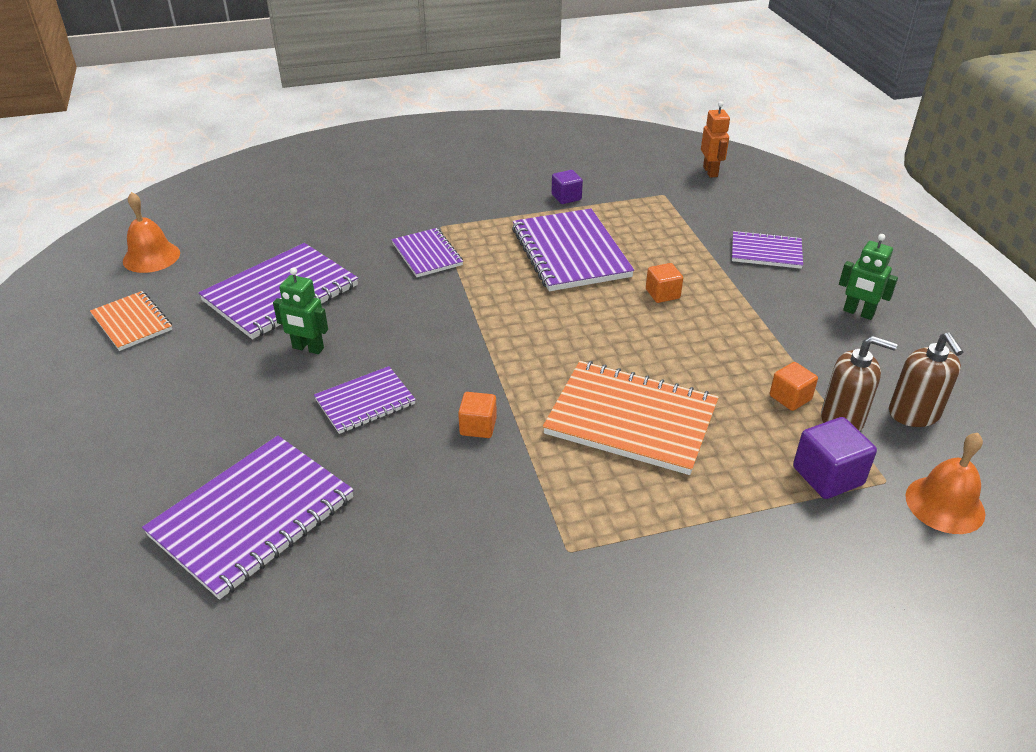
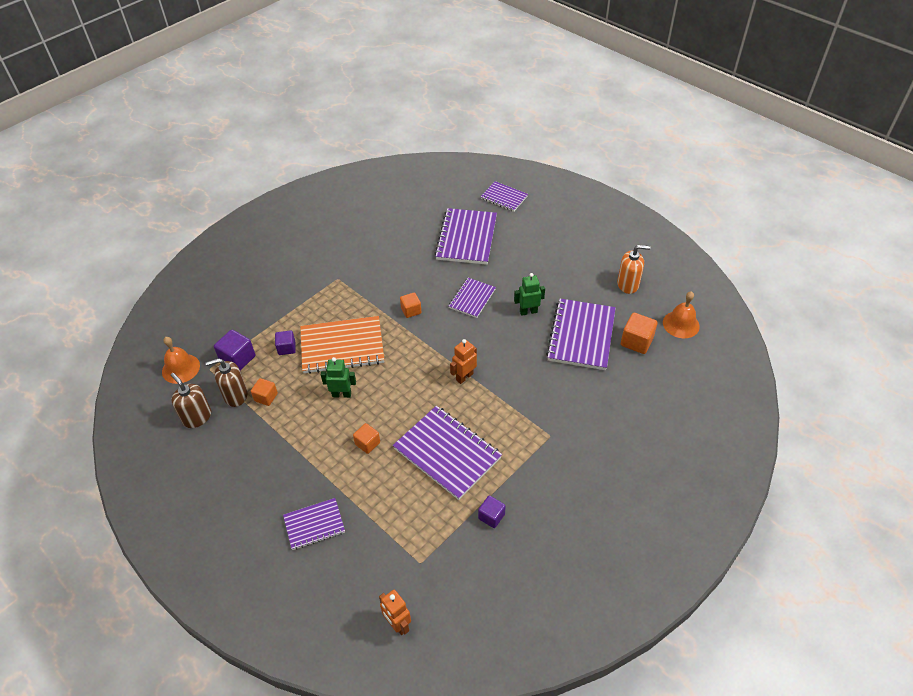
camera: 150 degrees right, 10 degrees up
orange notebook [90,291,172,351] -> orange soap dispenser [617,245,650,294]
purple notebook [392,228,463,277] -> purple notebook moved to [481,181,528,212]
green robot [839,234,898,320] -> green robot moved to [321,357,356,398]
none -> purple cube [275,330,296,355]
none -> orange robot [450,339,477,384]
none -> orange cube [621,313,658,354]

